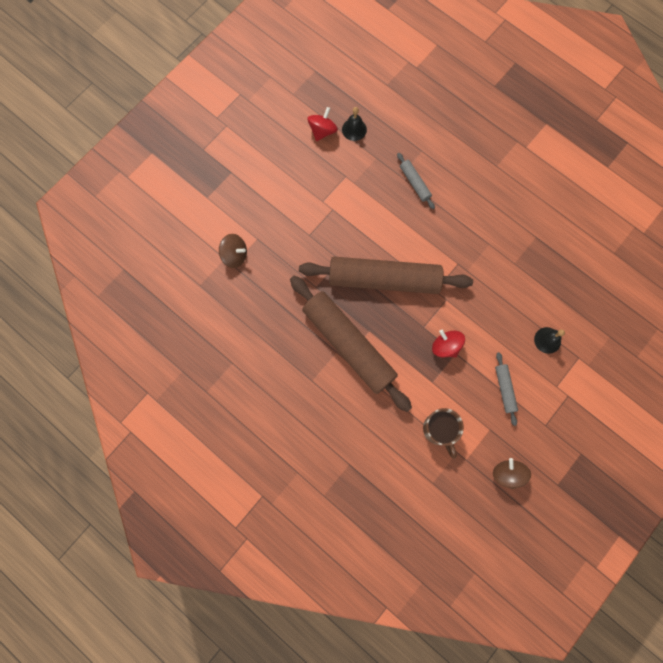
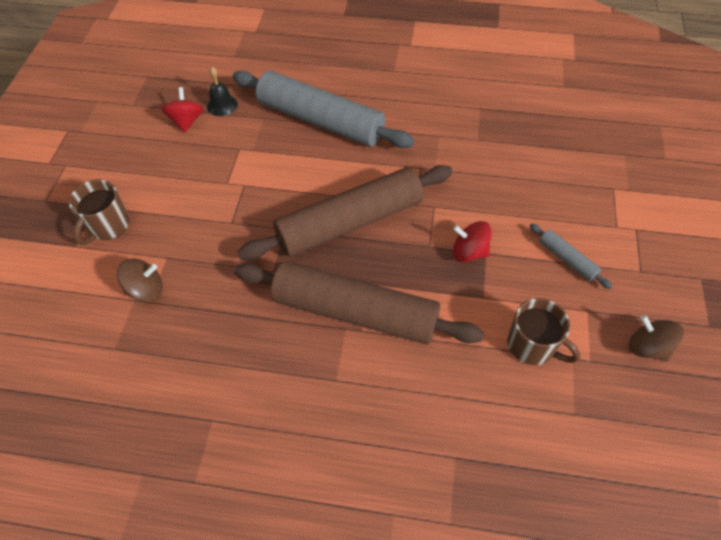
camera: 30 degrees left, 20 degrees down
grey rolling pin [397,153,435,209] -> grey rolling pin [233,71,414,148], size x2.40
black bell [534,327,565,354] -> none
none -> brown mug [69,180,130,245]

